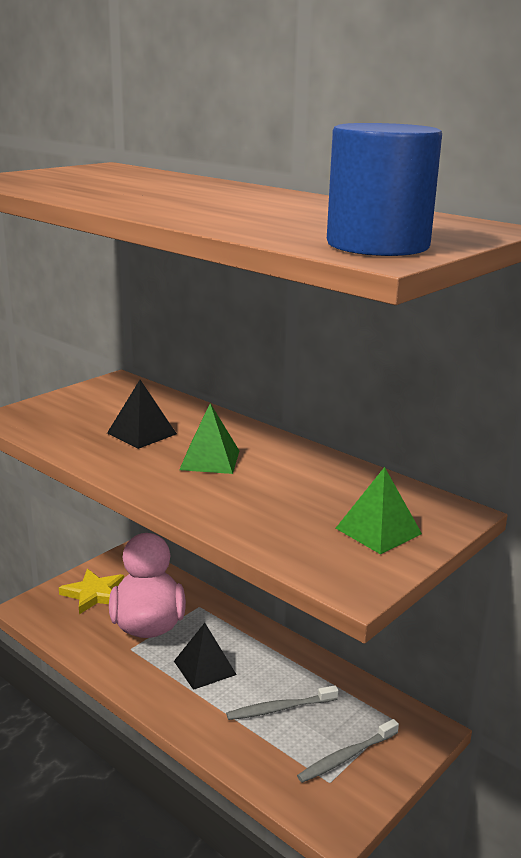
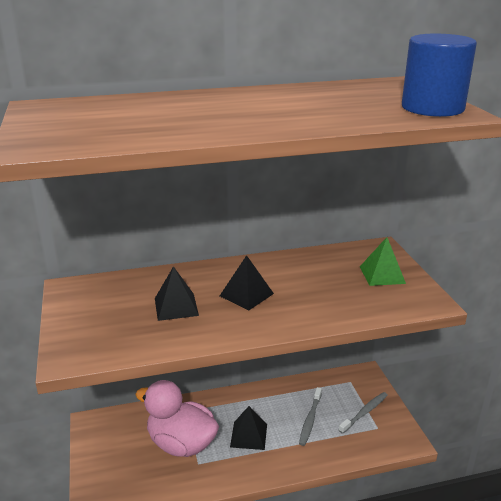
camera: 55 degrees left, 5 degrees up
yellow star [59,569,124,614] -> none
green pyramid [179,403,239,474] -> black pyramid [220,255,274,310]
grey toothbrush [297,719,399,783] -> grey toothbrush turned 135 degrees counterclockwise [339,392,388,434]

